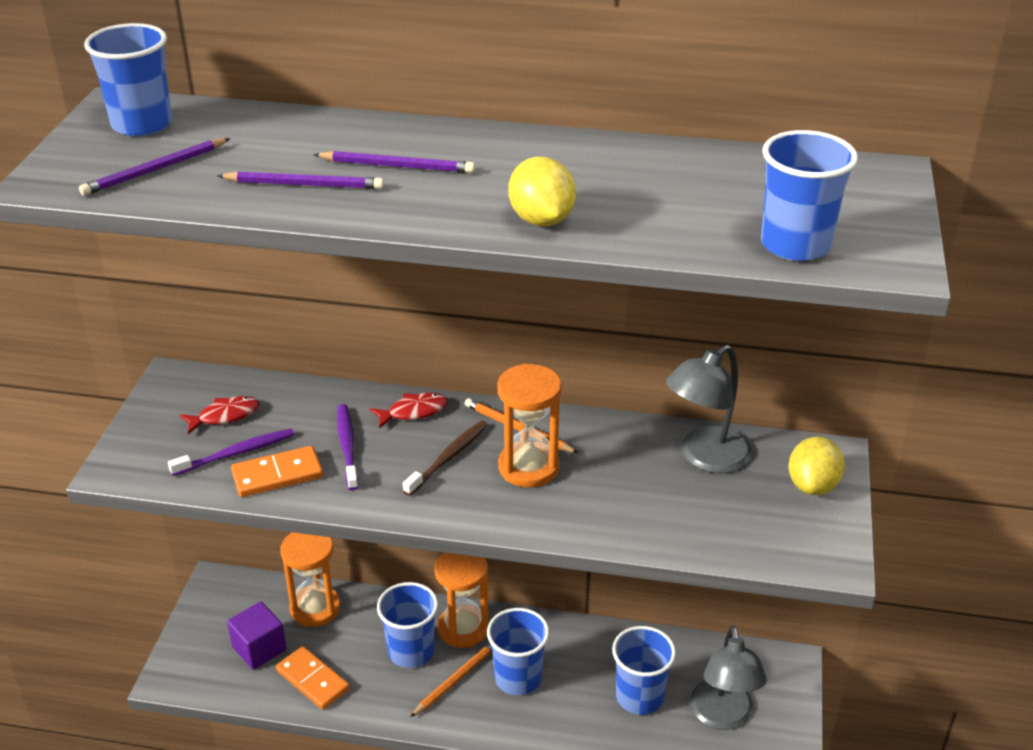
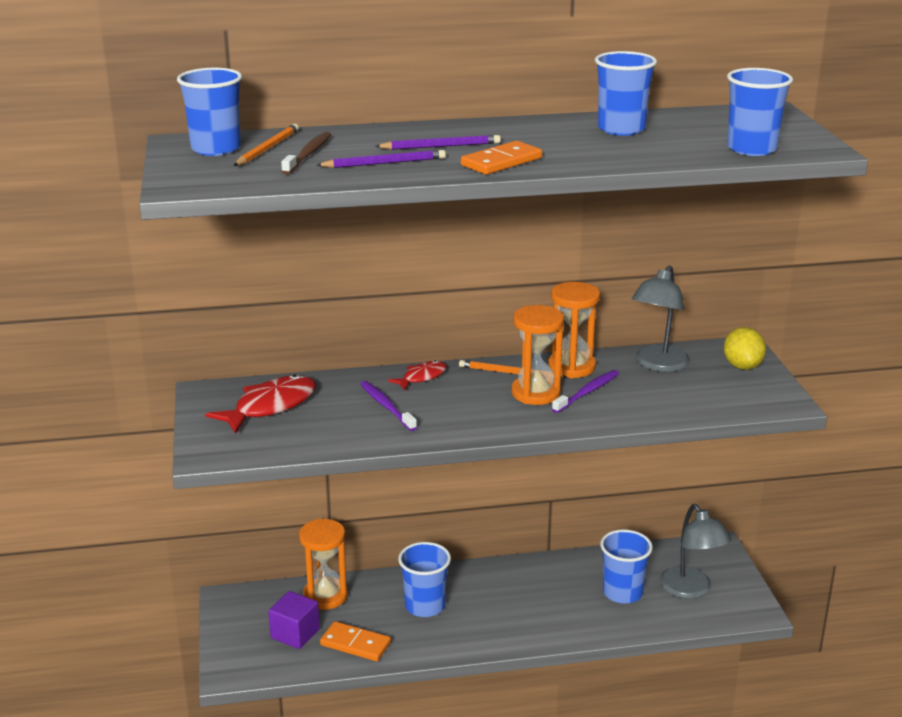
camera: 20 degrees left, 10 degrees down
purple pencil [79,138,230,196] -> none
purple toothbrush [168,428,294,476] -> purple toothbrush moved to [552,370,619,413]
red fish [180,396,259,434] -> red fish [205,374,316,434], size x1.76
orange domino [231,446,323,497] -> orange domino moved to [461,141,542,175]
brown toothbrush [403,420,488,496] -> brown toothbrush moved to [281,132,331,175]
orange pencil [410,643,492,717] -> orange pencil moved to [234,124,299,166]
orange hourglass [434,552,489,648] -> orange hourglass moved to [548,282,600,378]
blue cup [487,608,550,695] -> blue cup moved to [595,51,657,136]
yellow lemon [508,157,576,226] -> none

